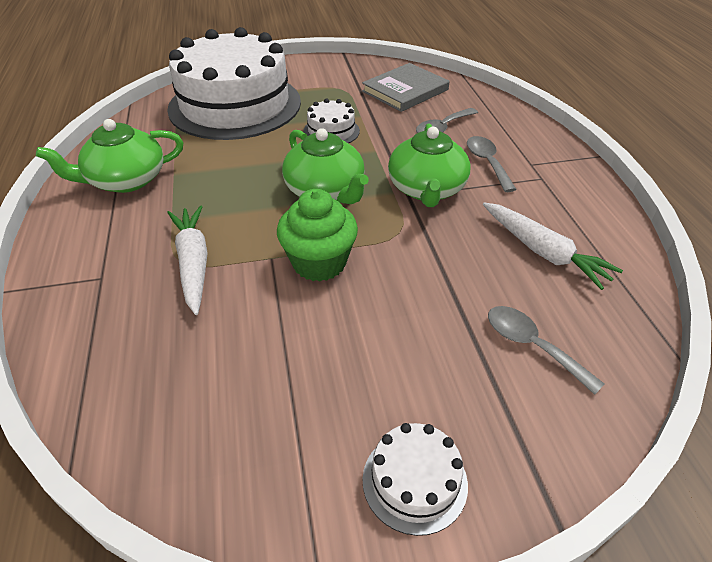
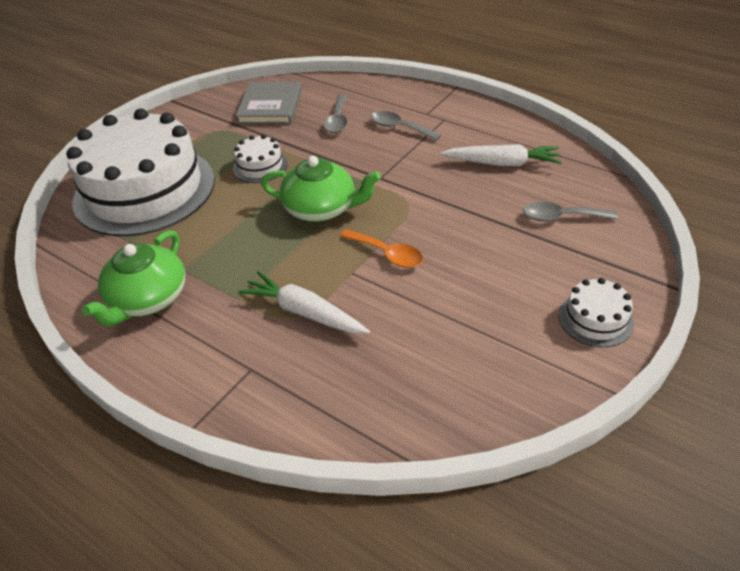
camera: 40 degrees left, 0 degrees up
green cupcake [277,189,358,281] -> orange spoon [340,229,423,268]
green teapot [388,124,471,207] -> none

